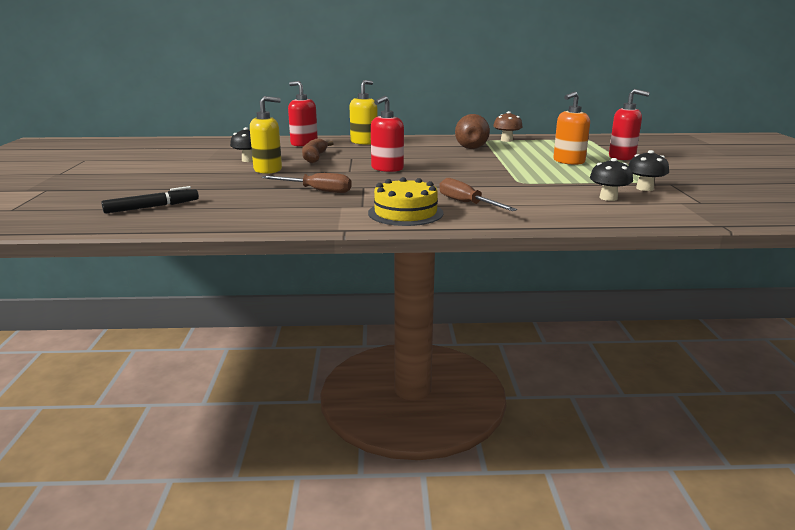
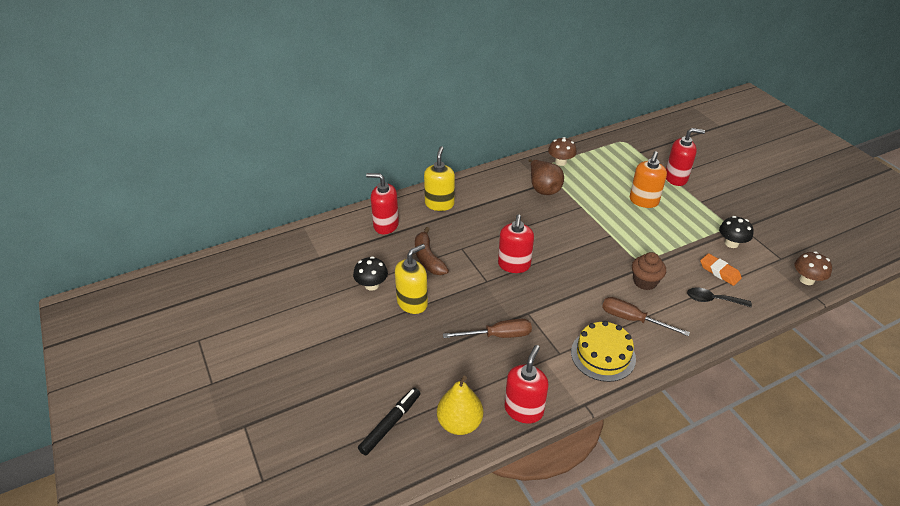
camera: 25 degrees left, 20 degrees up
black mushroom [590,158,633,201] -> orange eraser [700,253,742,286]
none -> yellow pear [437,376,483,435]
none -> red soap dispenser [505,345,549,424]
none -> brown cupcake [632,252,666,290]
none -> black spoon [687,287,752,307]
none -> brown mushroom [794,251,832,285]

